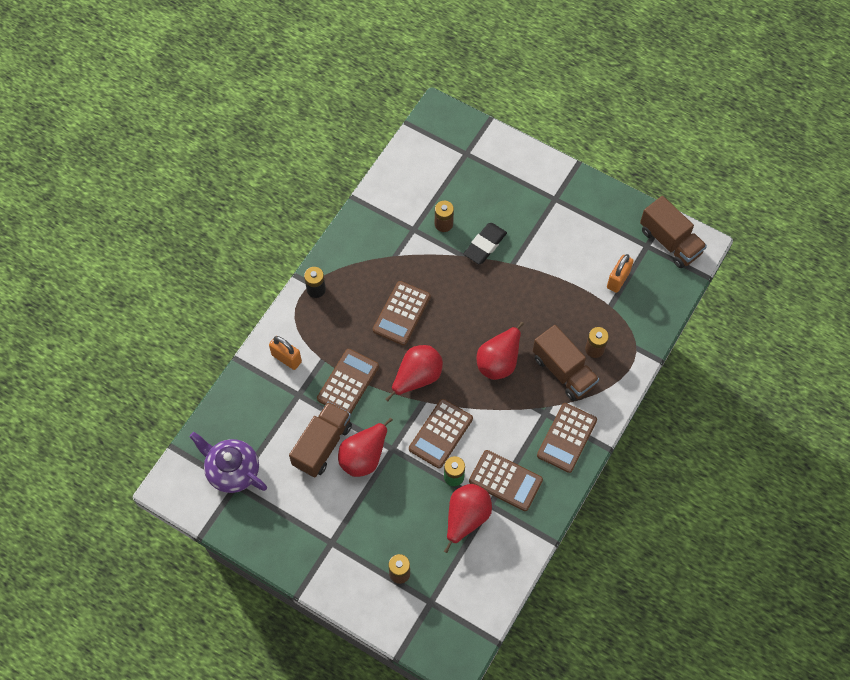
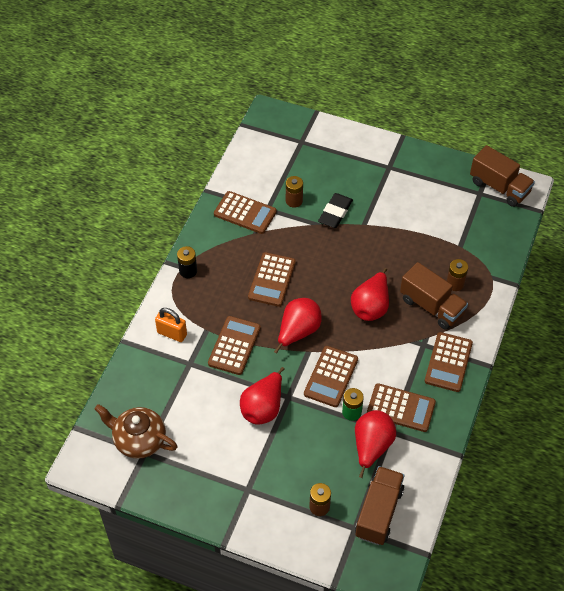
camera: 10 degrees left, 10 degrees down
purple teapot [189,432,267,493] -> brown teapot [95,404,178,459]
brown truck [289,402,352,477] -> brown truck moved to [355,466,404,545]
orange padlock [607,254,634,293] -> none
none -> brown calculator [214,191,277,234]

